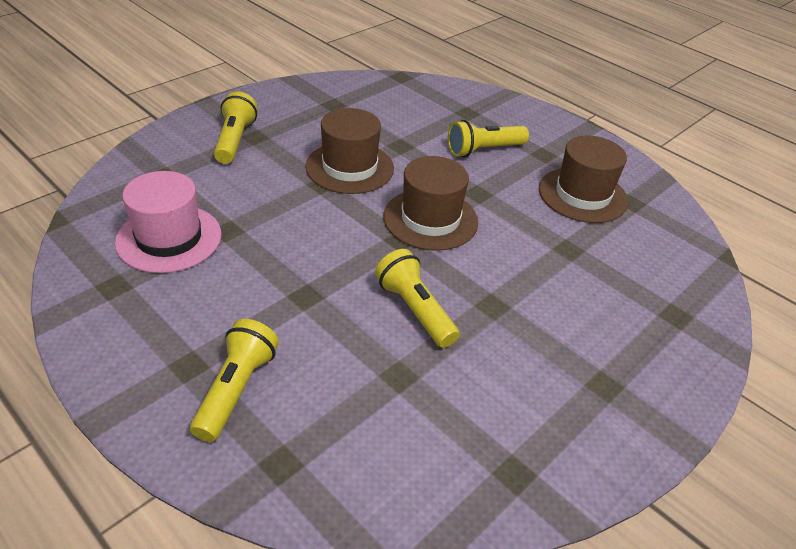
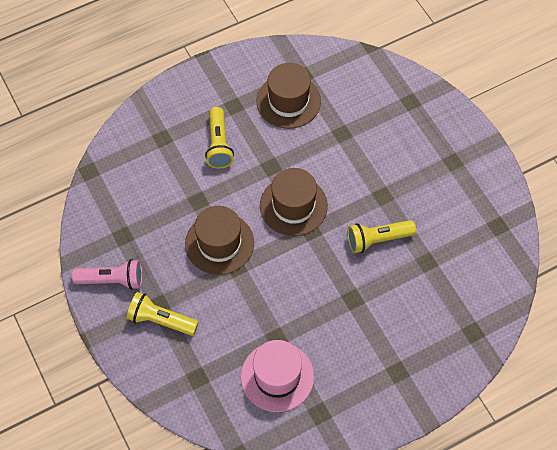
camera: 70 degrees left, 20 degrees up
yellow flashlight [190,319,279,442] -> none
none -> pink flashlight [72,259,143,290]

